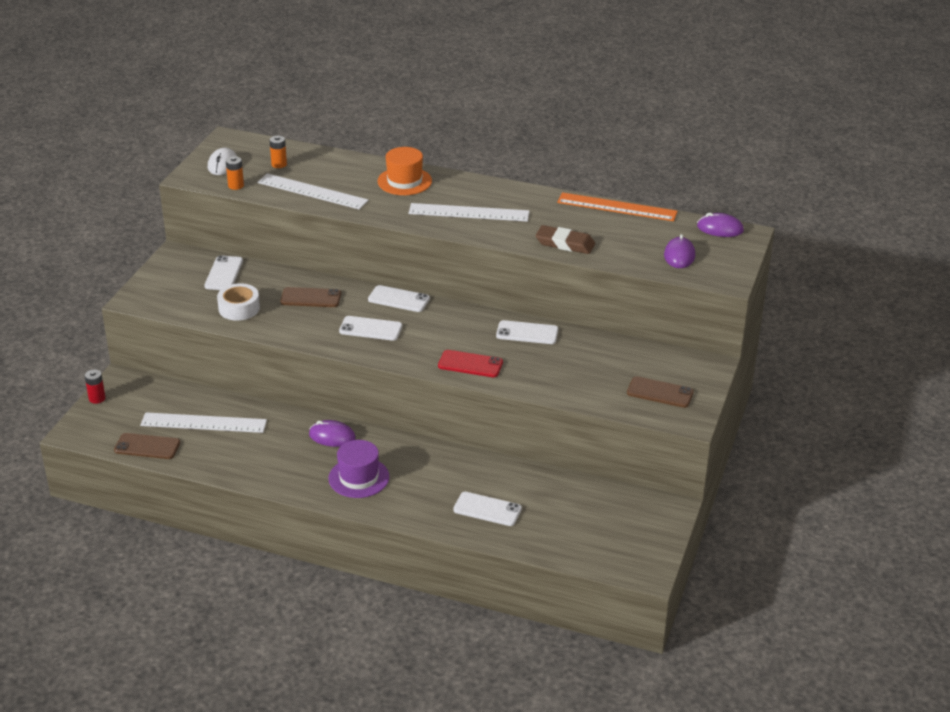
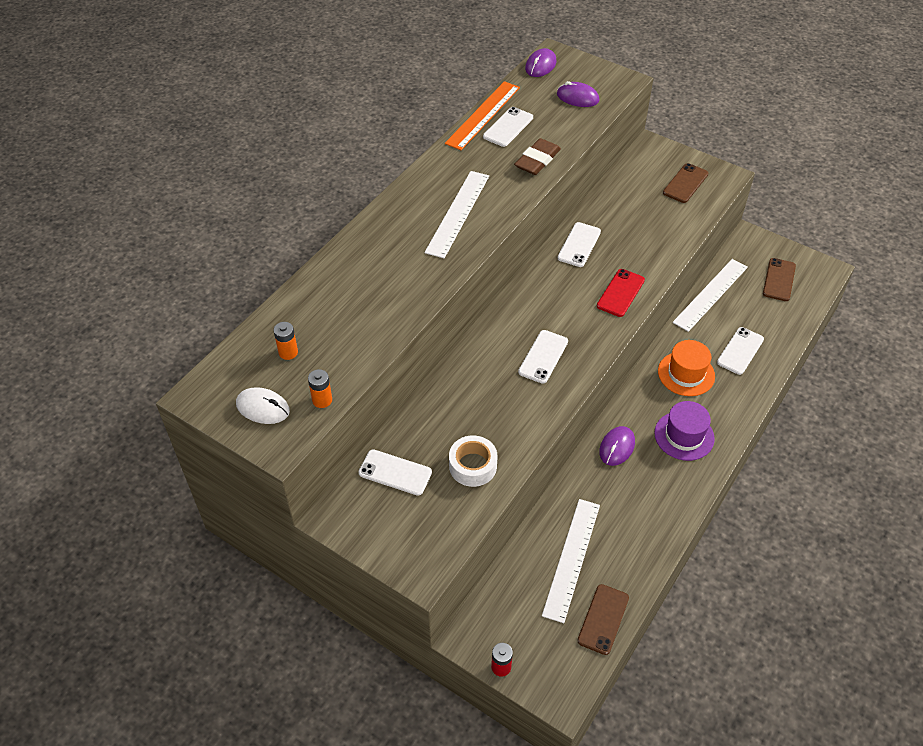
camera: 75 degrees left, 15 degrees up
white ruler [257,173,369,210] -> white ruler moved to [672,259,748,332]
brown phone [280,287,341,307] -> brown phone moved to [763,258,796,301]
white phone [368,285,430,312] -> white phone moved to [483,107,533,147]
orange hat [377,147,432,195] -> orange hat moved to [658,340,715,396]

